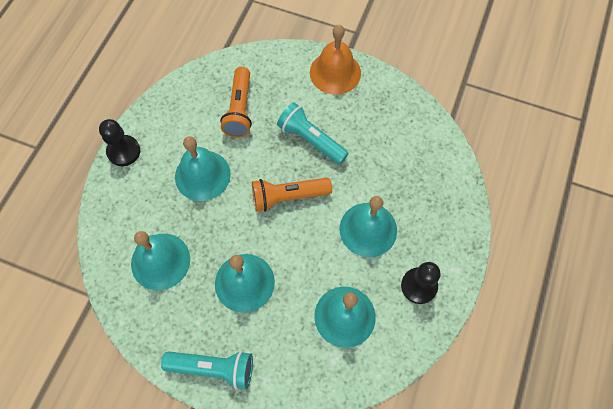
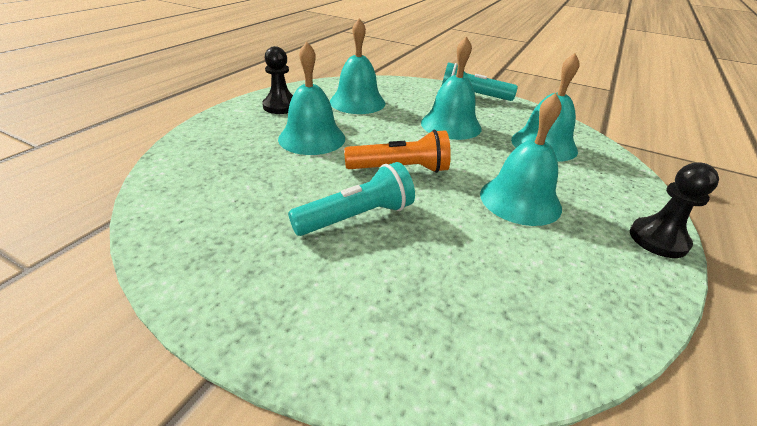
camera: 175 degrees left, 30 degrees down
orange flashlight [220,67,252,137] -> none
turquoise flashlight [277,103,349,165] -> turquoise flashlight turned 75 degrees counterclockwise [288,162,415,236]
orange bell [310,25,361,95] -> none

